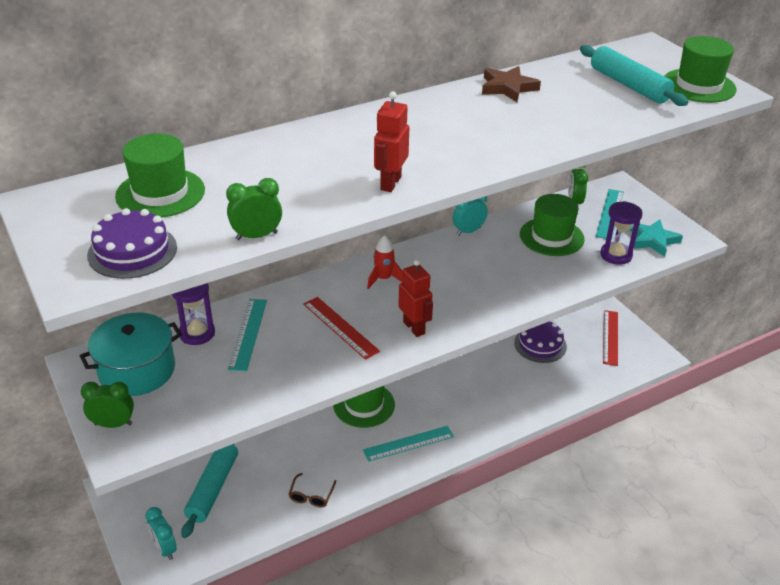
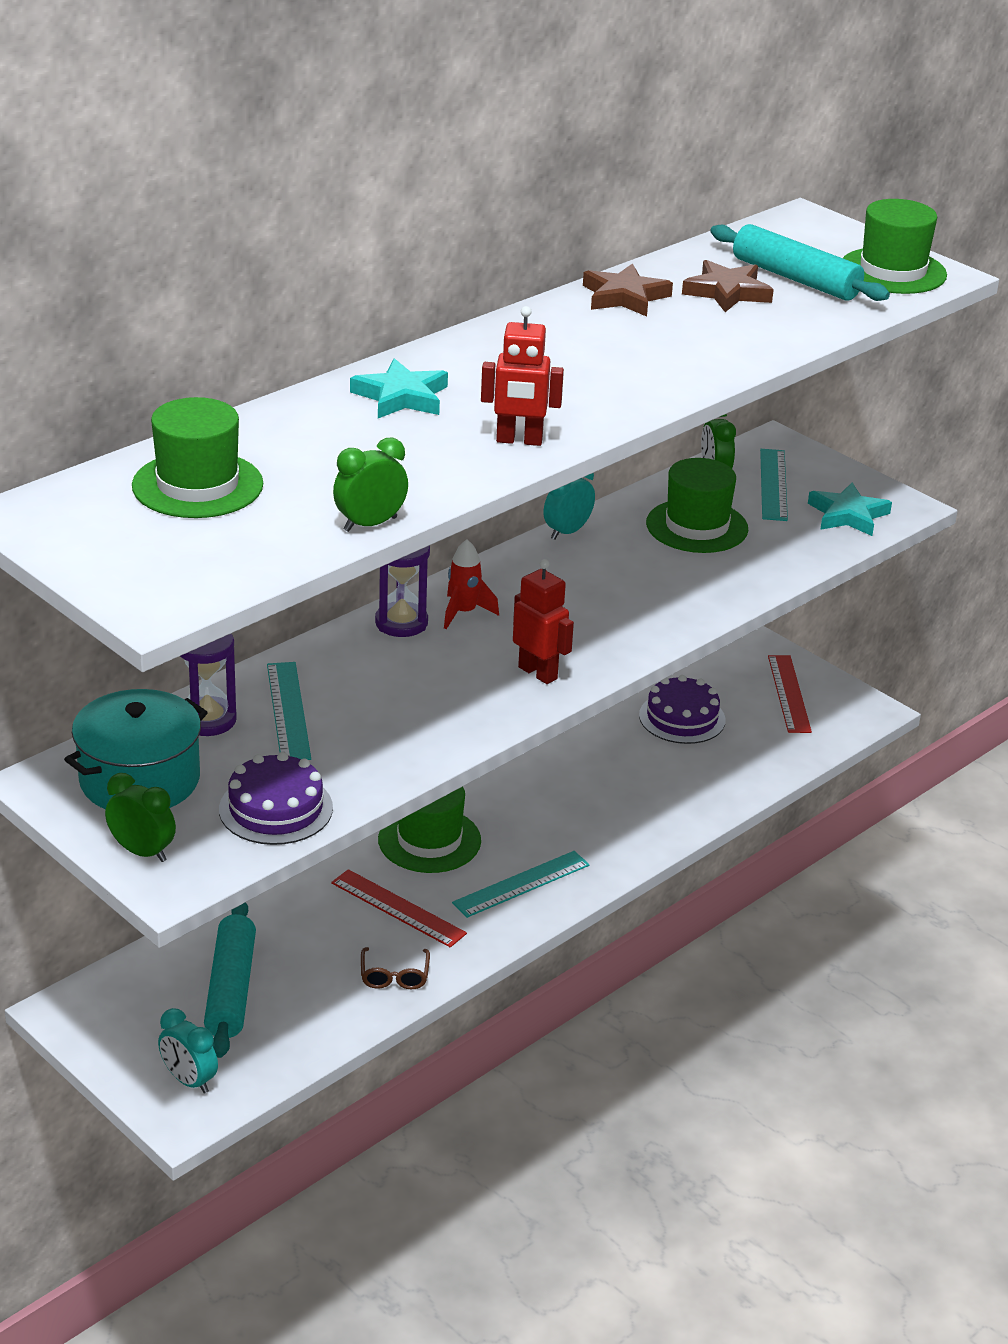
camera: 15 degrees left, 5 degrees down
green clock [81,382,134,428] -> green clock turned 45 degrees clockwise [105,773,176,862]
purple cake [87,208,177,279] -> purple cake moved to [219,752,333,845]
red ruler [303,297,380,360] -> red ruler moved to [331,869,467,947]
red robot [374,91,409,192] -> red robot turned 90 degrees counterclockwise [481,306,564,446]
purple hourglass [600,201,642,265] -> purple hourglass moved to [375,545,430,637]
none -> turquoise star [350,358,448,418]
none -> brown star [682,260,774,312]

